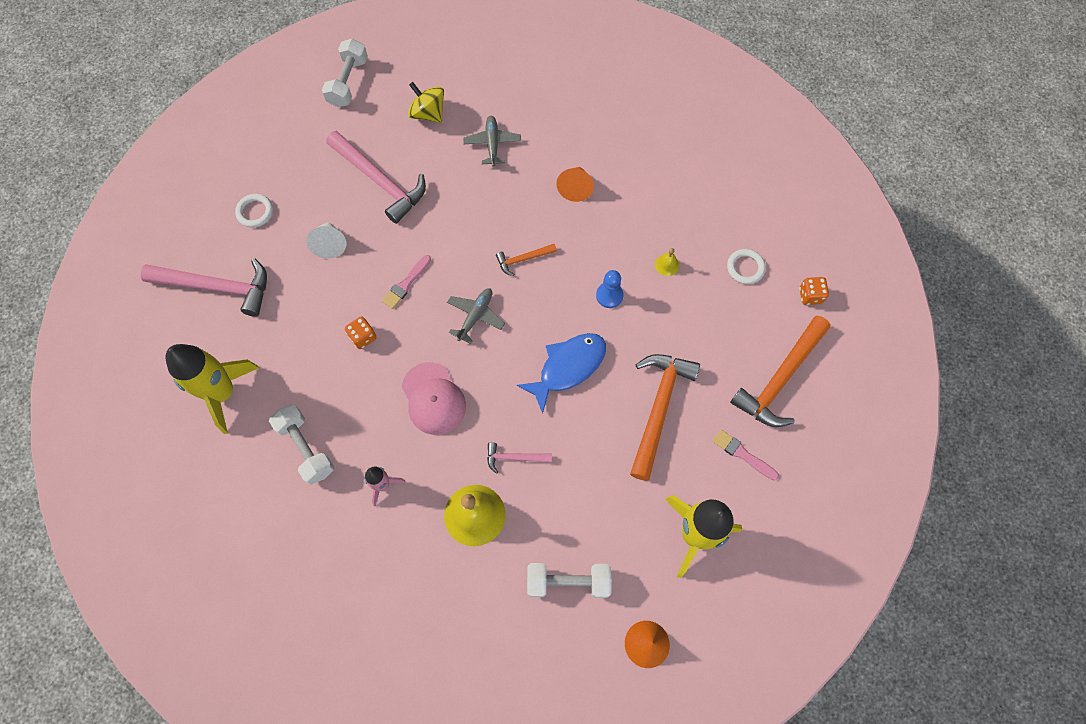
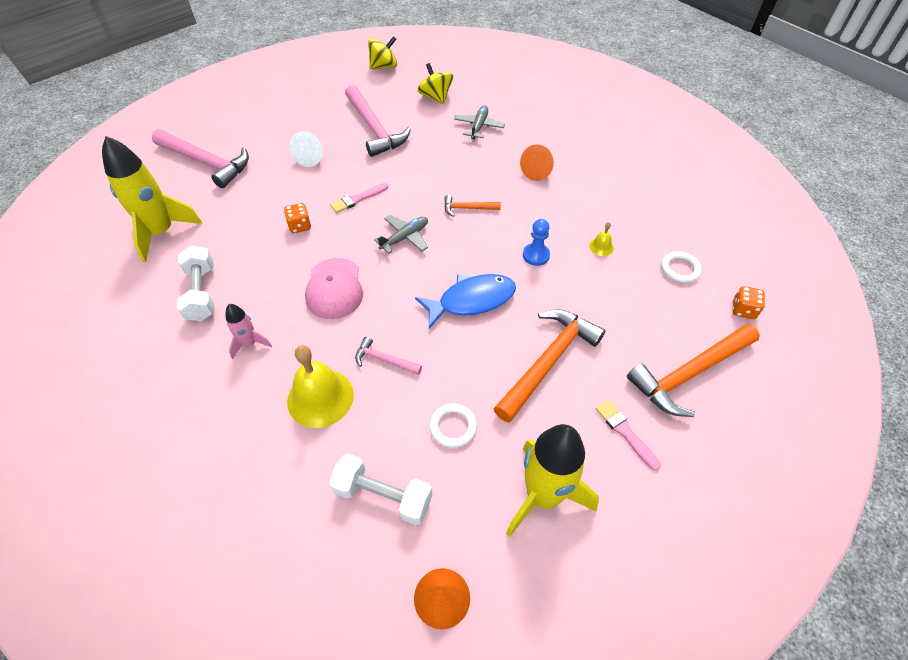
camera: 20 degrees right, 15 degrees down
white ring [235,194,273,227] -> white ring moved to [429,403,477,448]
white dumbbell [322,38,368,107] -> yellow spinning top [368,36,397,69]

